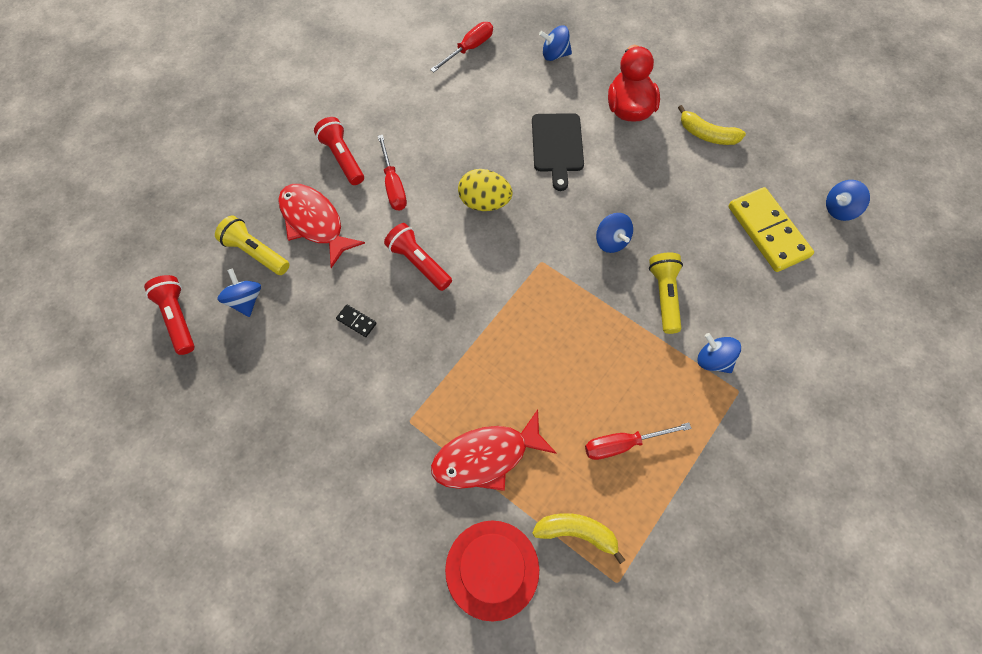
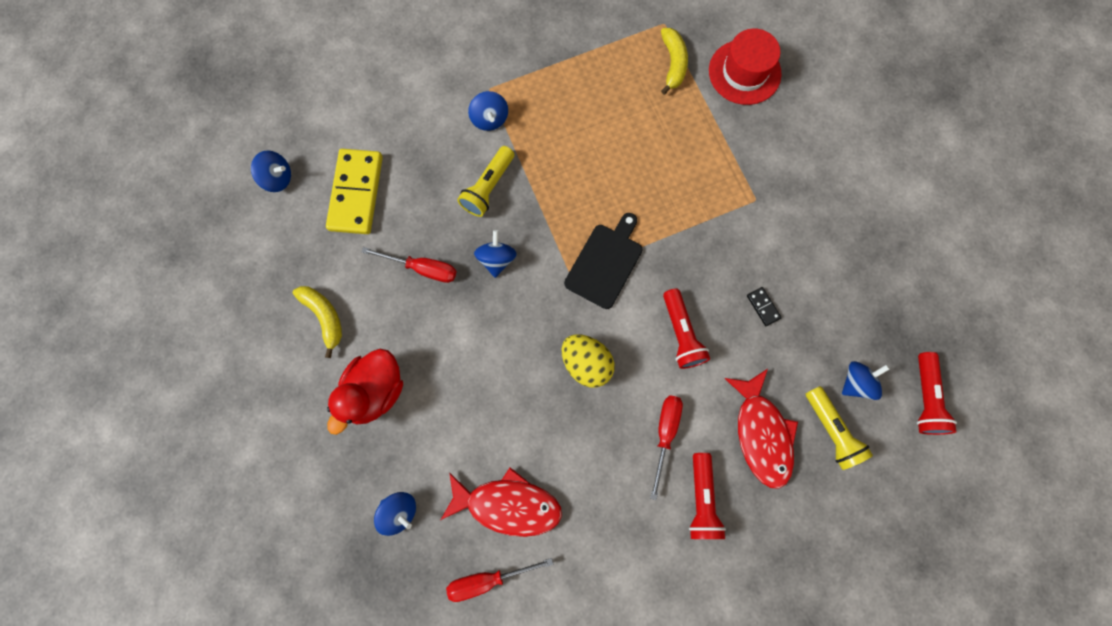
camera: 150 degrees left, 10 degrees up
blue spinning top [217,268,261,317] -> blue spinning top turned 135 degrees counterclockwise [842,361,890,400]
red fish [431,410,556,491] -> red fish moved to [441,467,562,537]
black cutting board [532,113,584,191] -> black cutting board moved to [564,213,643,309]
yellow banana [532,513,625,564] -> yellow banana turned 135 degrees counterclockwise [661,28,688,95]
red screwdriver [585,423,692,460] -> red screwdriver moved to [362,247,456,283]

